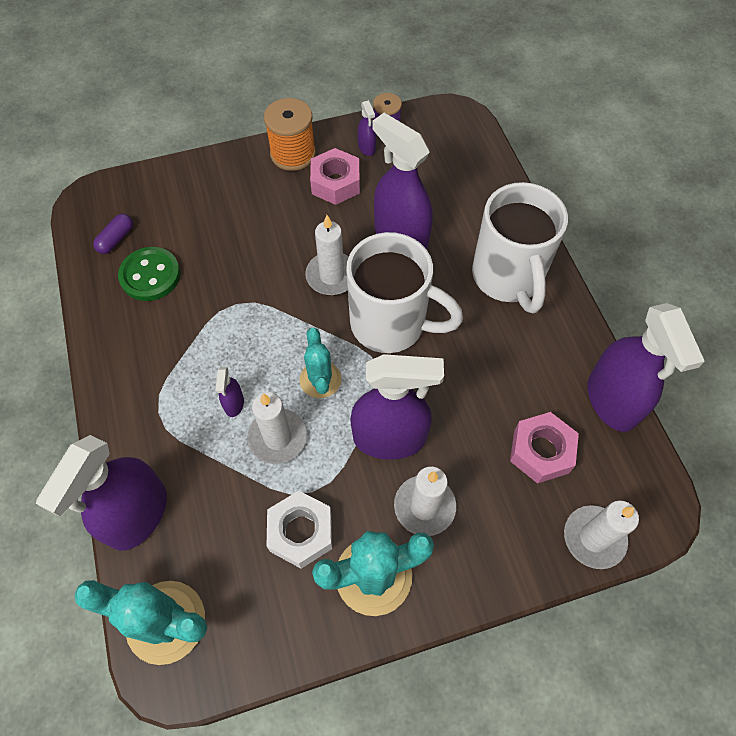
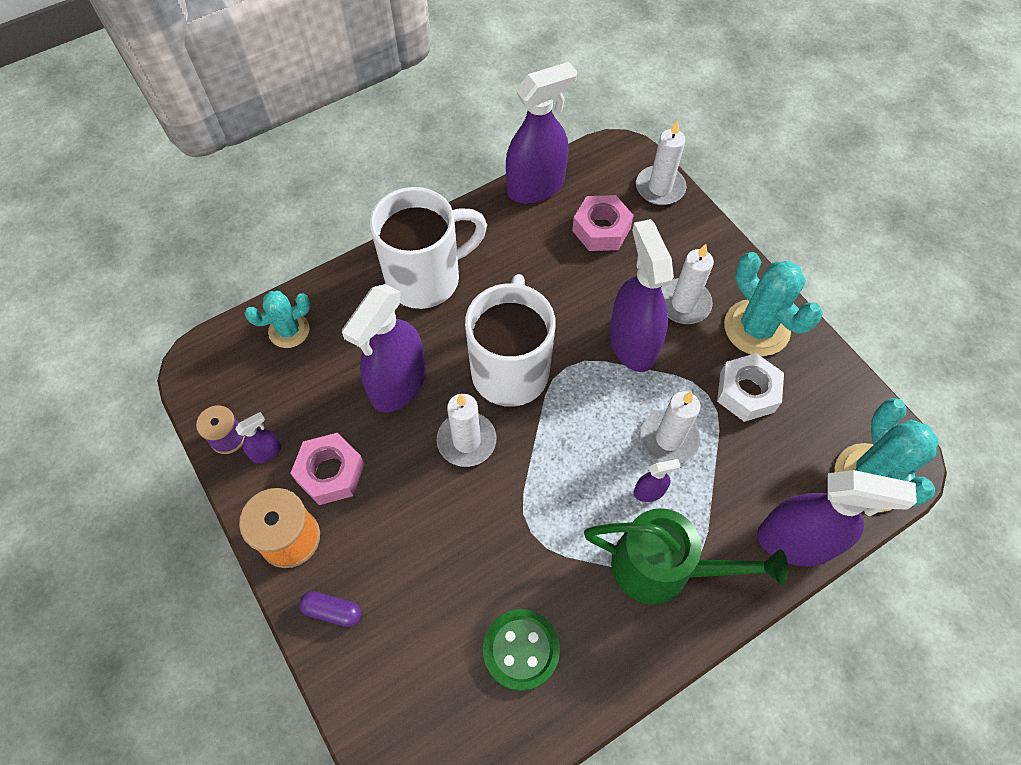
camera: 105 degrees left, 0 degrees up
purple capsule [93,214,133,254] -> purple capsule moved to [299,591,361,627]
turquoise cactus [300,328,341,398] -> turquoise cactus moved to [244,291,311,348]
none -> green watering can [584,508,788,605]

